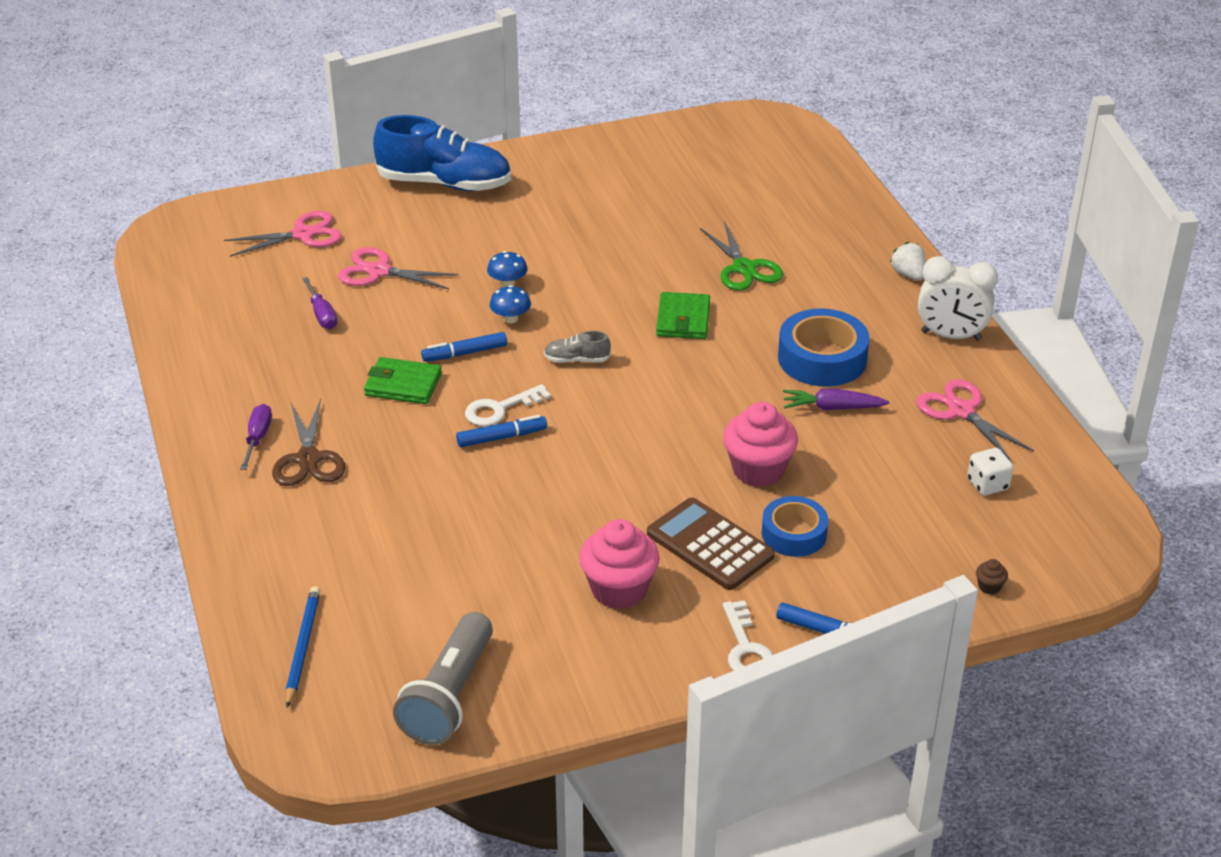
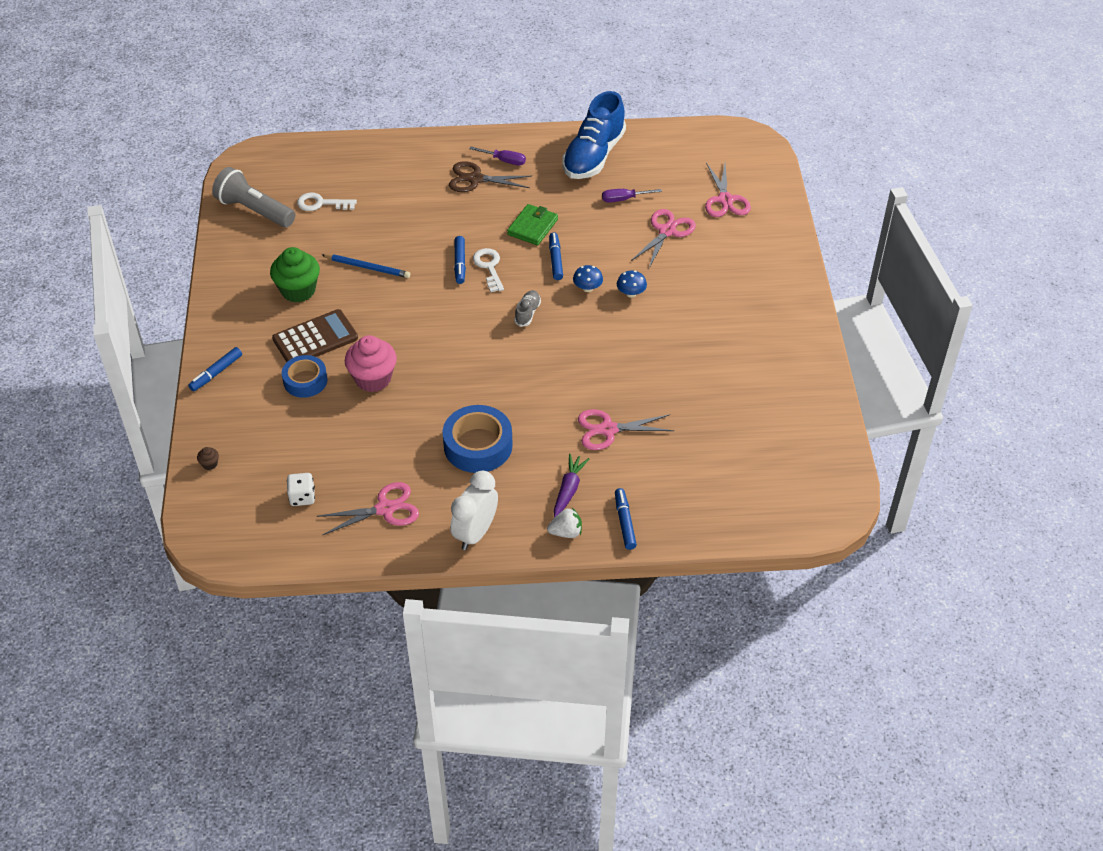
camera: 105 degrees right, 10 degrees up
blue pencil [286,586,320,708] -> blue pencil moved to [322,254,410,278]
blue shoe [373,115,511,191] -> blue shoe moved to [562,91,626,179]
pink cupcake [579,519,660,609] -> green cupcake [270,247,320,303]
green wallet [656,292,710,339] -> none
green scissors [700,221,783,291] -> pink scissors [578,409,674,450]
white key [723,600,773,671] -> white key moved to [297,193,357,211]
purple carrot [783,389,889,410] -> purple carrot moved to [554,454,589,518]
none -> blue marker [615,488,637,550]

